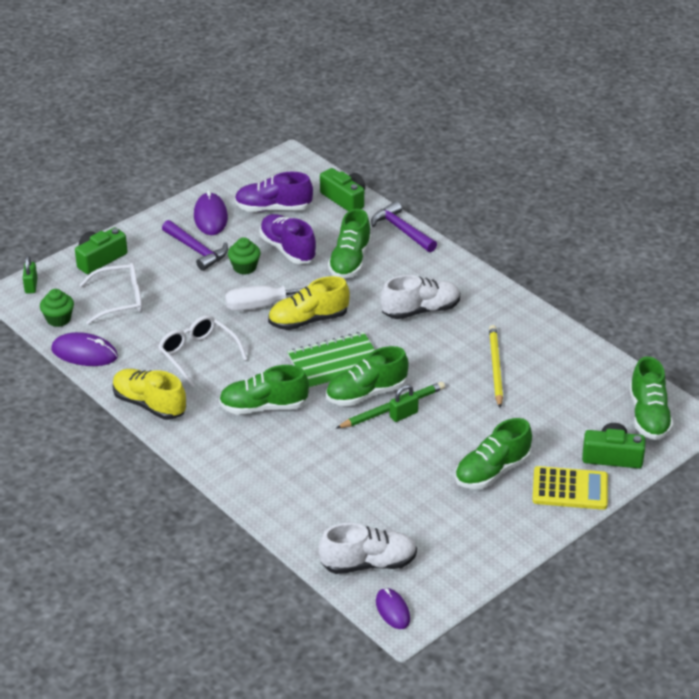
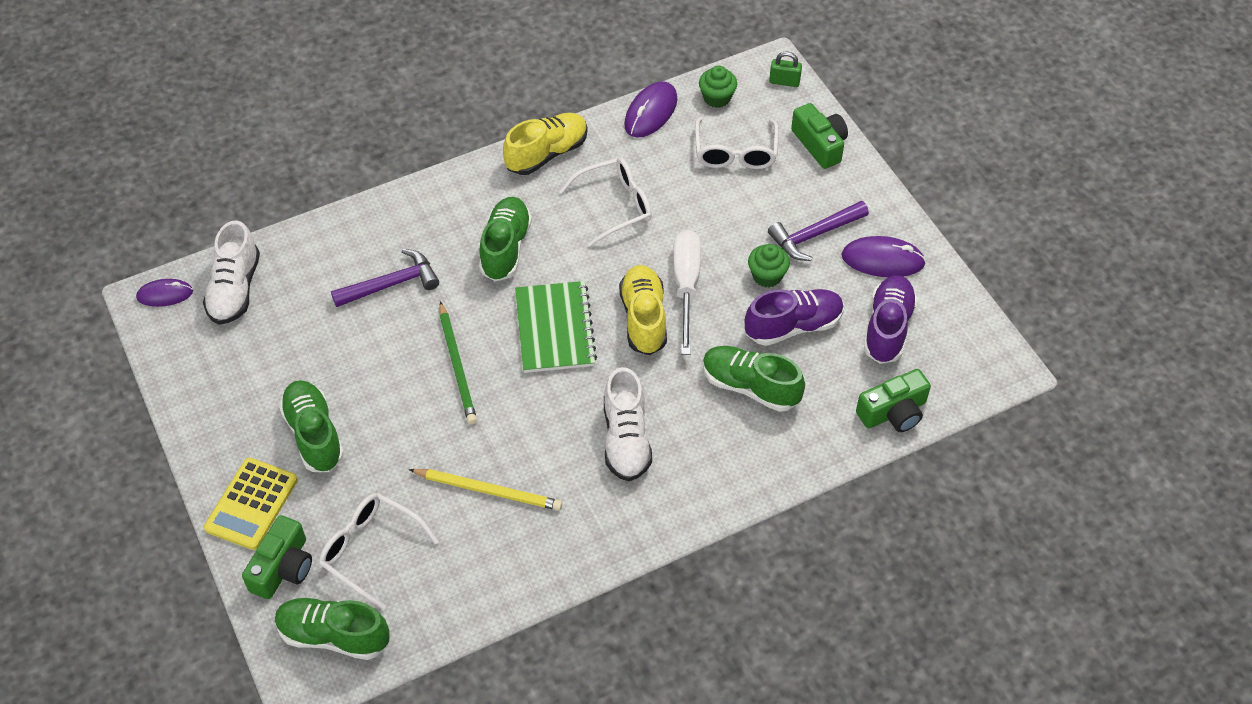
camera: 105 degrees right, 15 degrees up
green shoe [326,346,409,406] -> none
purple hammer [371,201,437,252] -> purple hammer moved to [331,249,439,307]
green padlock [390,385,419,422] -> none
none -> white glasses [319,493,439,610]

